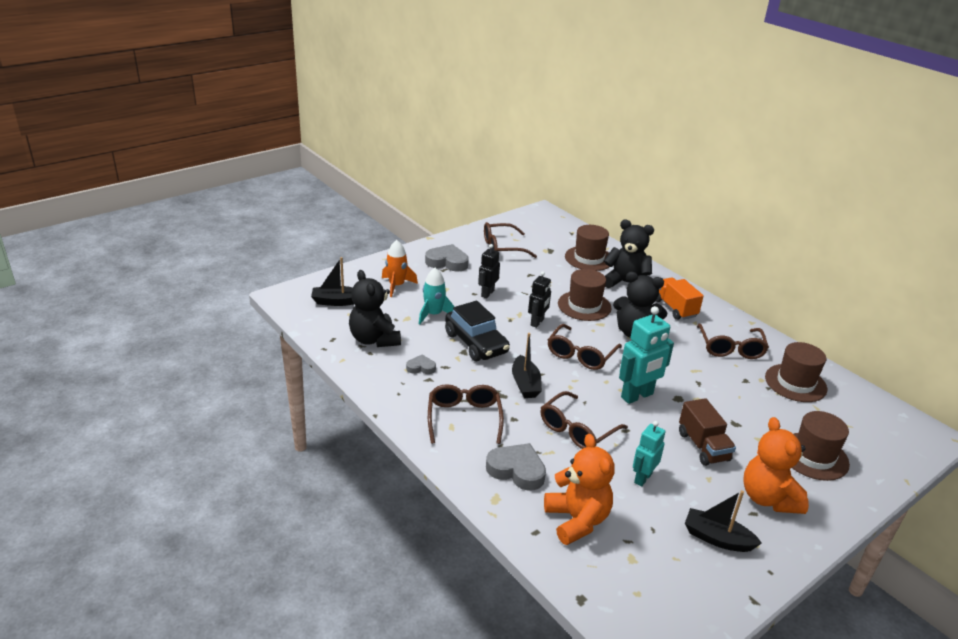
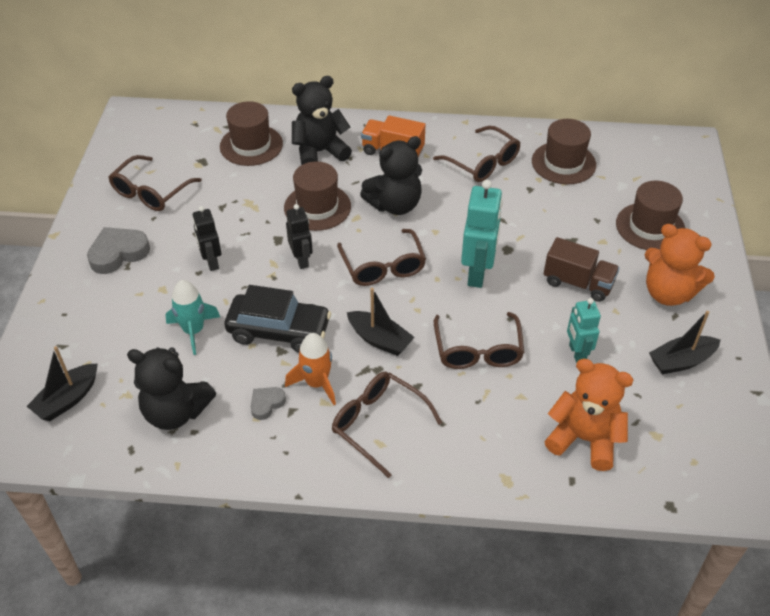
camera: 45 degrees left, 15 degrees up
orange rocket [382,240,418,297] -> orange rocket moved to [285,333,336,405]
grey heart [486,443,546,491] -> none

